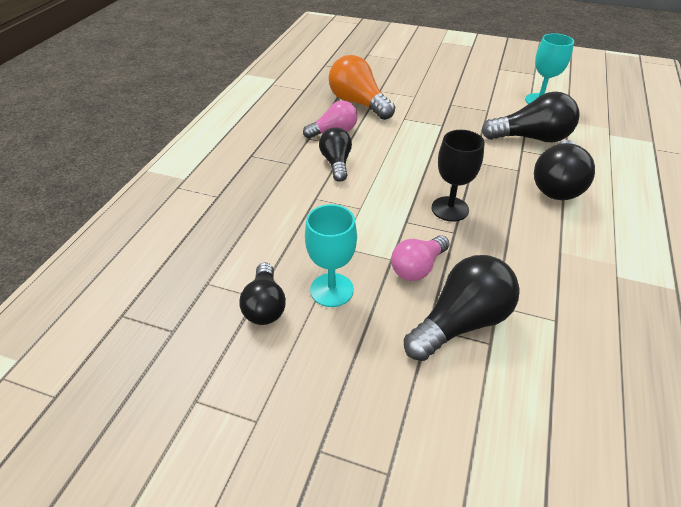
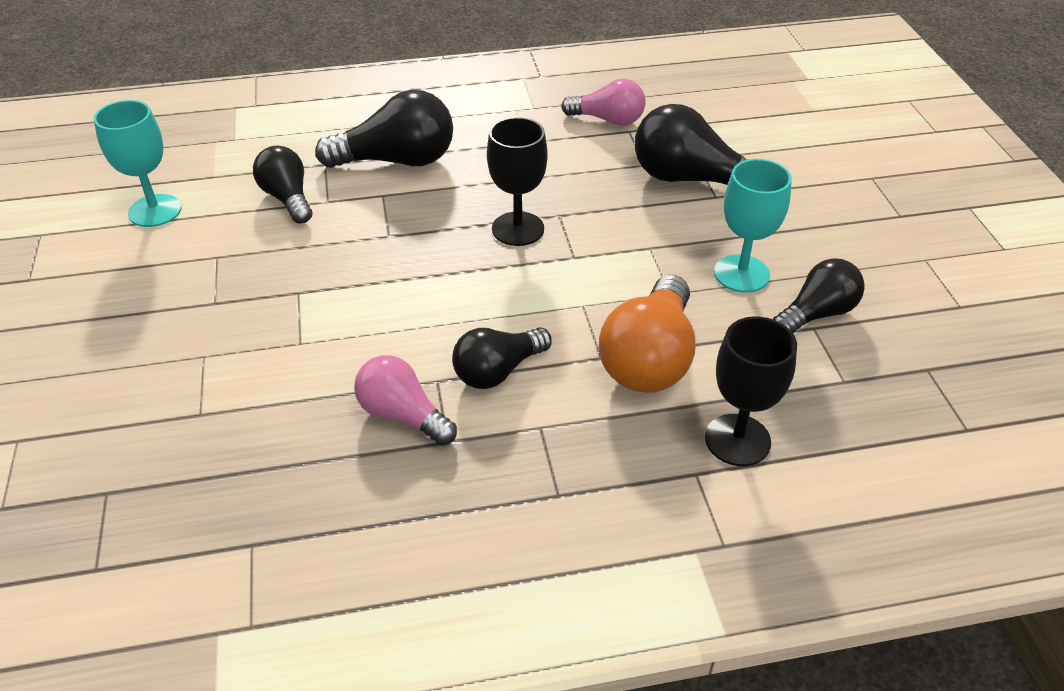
camera: 120 degrees left, 0 degrees up
orange light bulb [329,55,395,120] -> orange light bulb moved to [599,275,696,393]
pink light bulb [391,235,450,281] -> pink light bulb moved to [561,79,646,126]
black light bulb [482,91,580,142] -> black light bulb [253,146,312,224], size x0.65
none -> black goblet [705,317,797,466]

